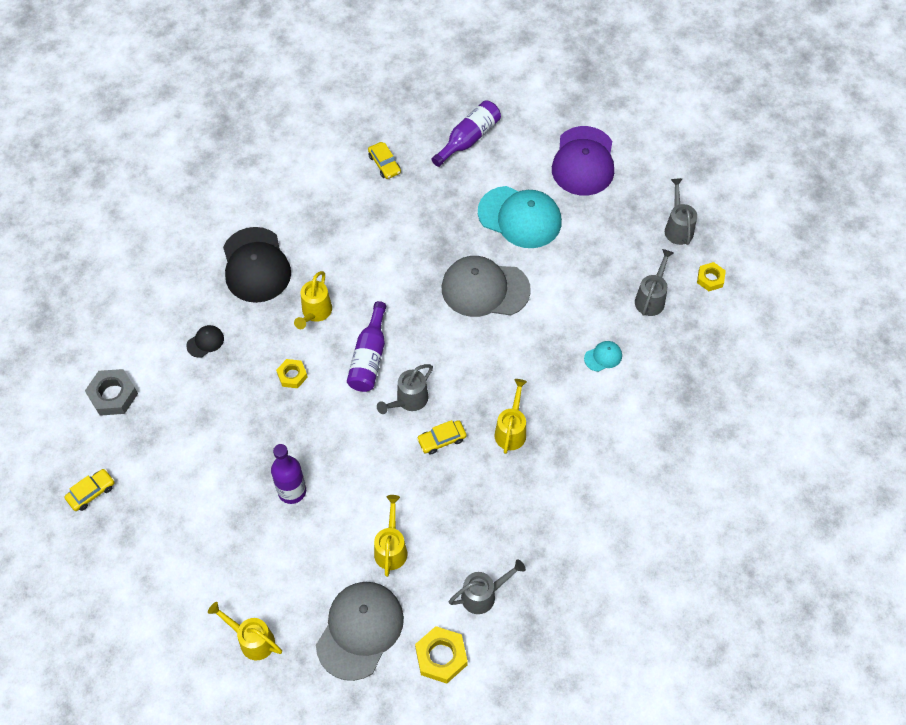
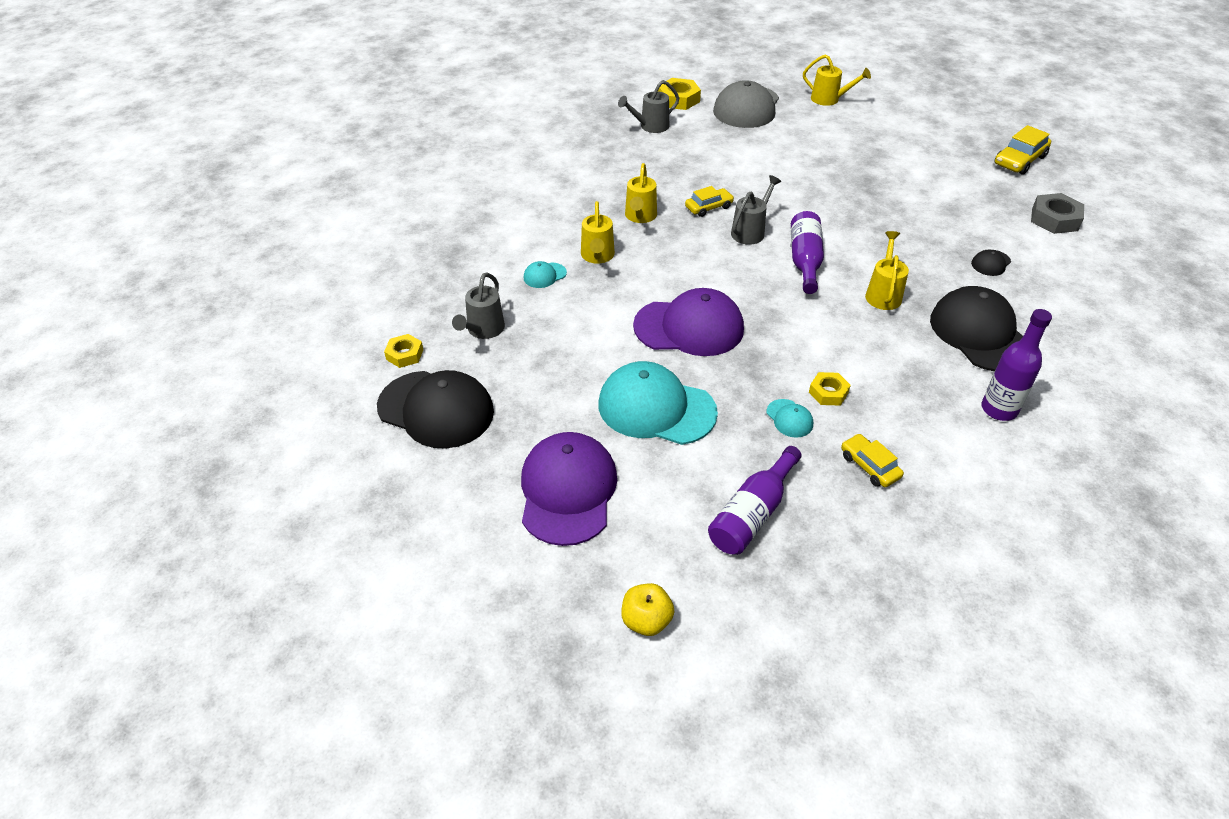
camera: 175 degrees right, 15 degrees down
yellow car [65,469,115,511] -> yellow car [994,125,1051,175], size x1.51
purple bottle [271,444,306,504] -> purple bottle moved to [981,309,1052,421]
yellow nut [276,359,308,388] -> yellow nut moved to [809,372,851,406]
yellow watering can [374,495,407,577] -> yellow watering can moved to [581,201,615,264]
grey cap [442,256,531,317] -> purple cap [633,288,744,356]
grey watering can [665,178,697,245] -> black cap [377,370,494,449]
none -> yellow apple [621,583,674,636]
none -> turquoise cap [767,399,813,438]

